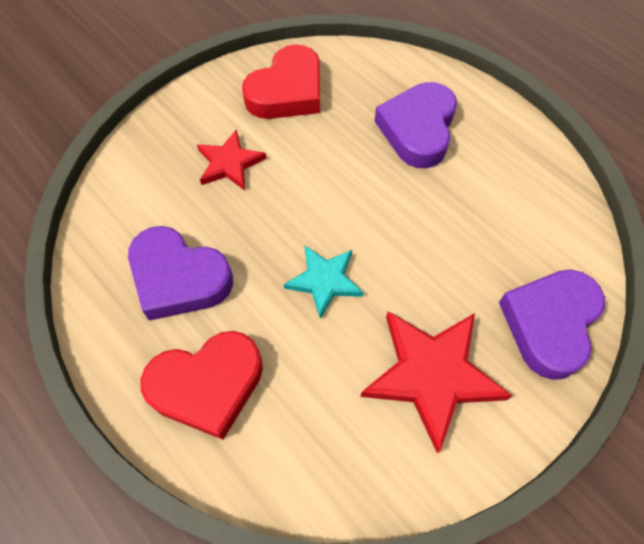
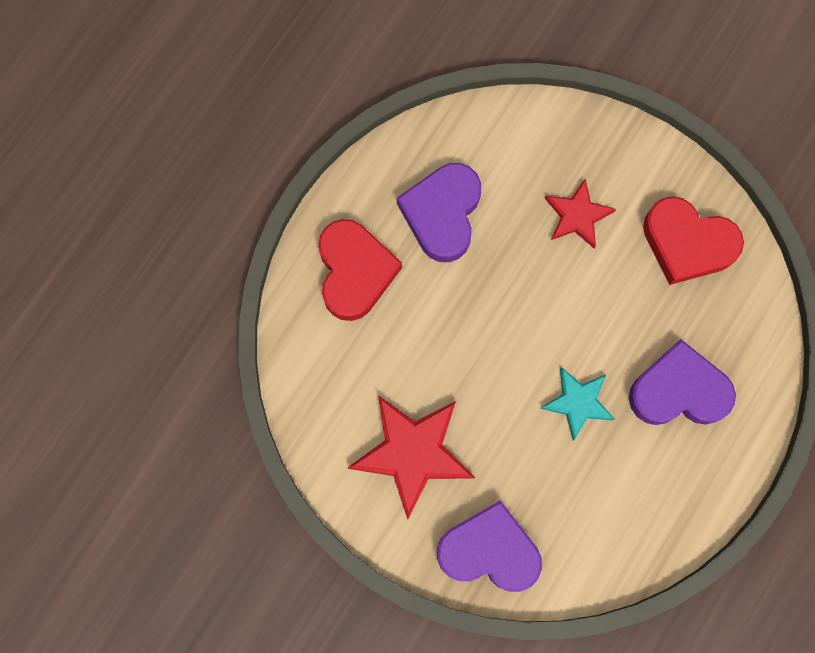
camera: 75 degrees right, 15 degrees up
red heart [141,331,263,440] -> red heart turned 150 degrees counterclockwise [318,219,402,321]
turquoise star [284,246,364,319] -> turquoise star moved to [540,367,615,441]

